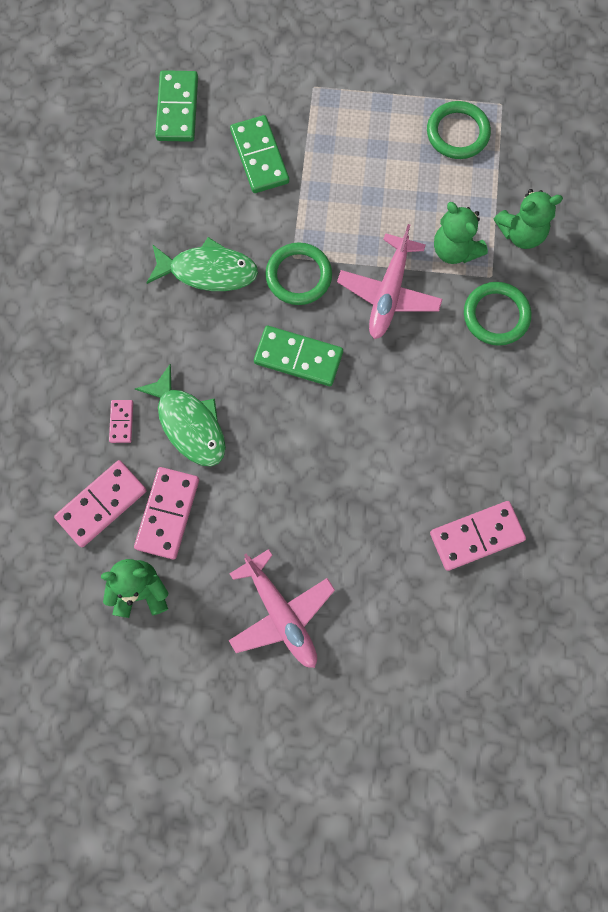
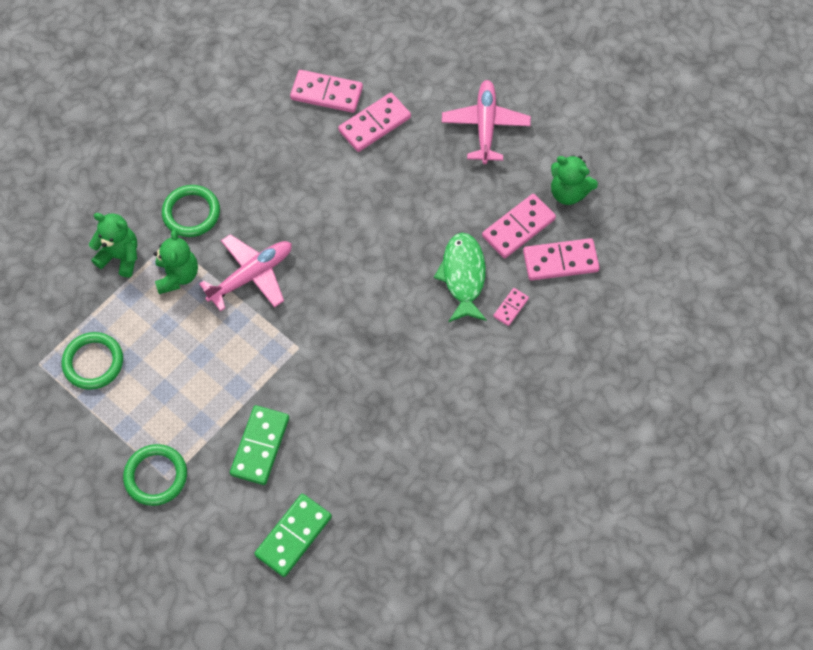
camera: 145 degrees left, 10 degrees down
green fish [146,237,258,291] -> none
green domino [254,326,343,386] -> none
green ring [265,242,332,305] -> green ring moved to [123,444,187,506]
none -> pink domino [338,93,411,152]

